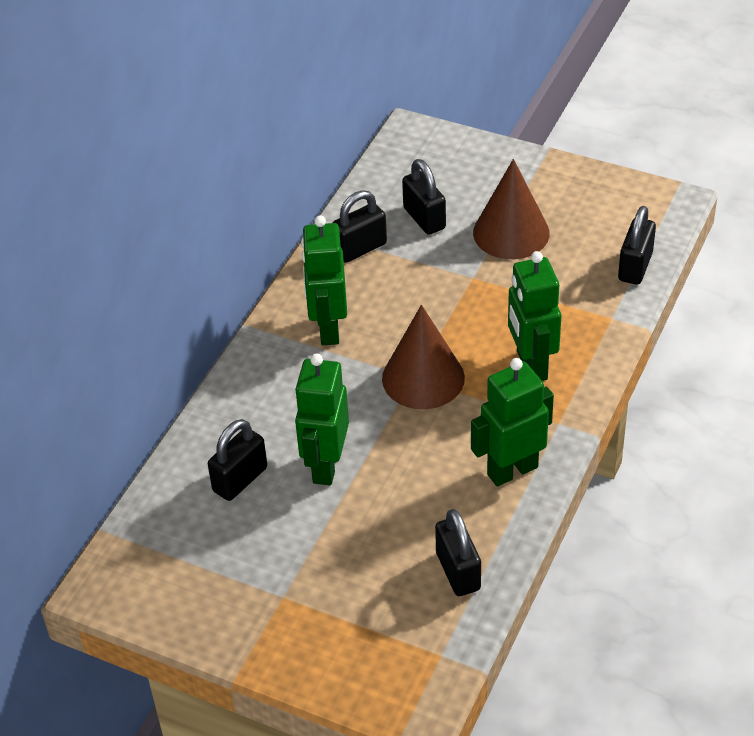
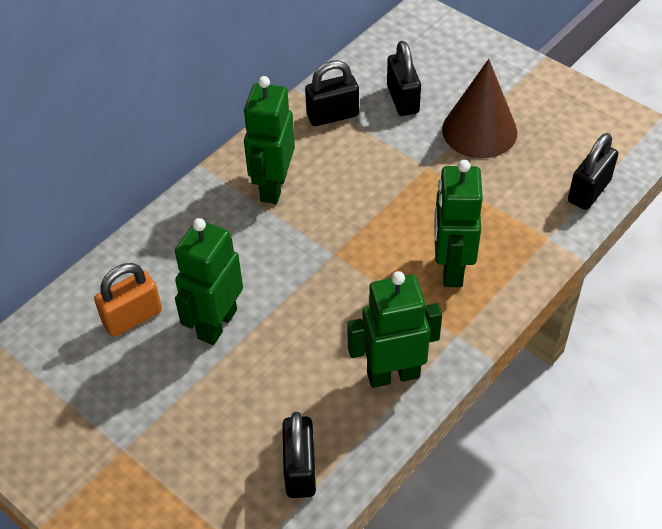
camera: 15 degrees right, 5 degrees up
black padlock [208,419,267,501] -> orange padlock [94,263,162,337]
brown cone [382,305,465,409] -> none

